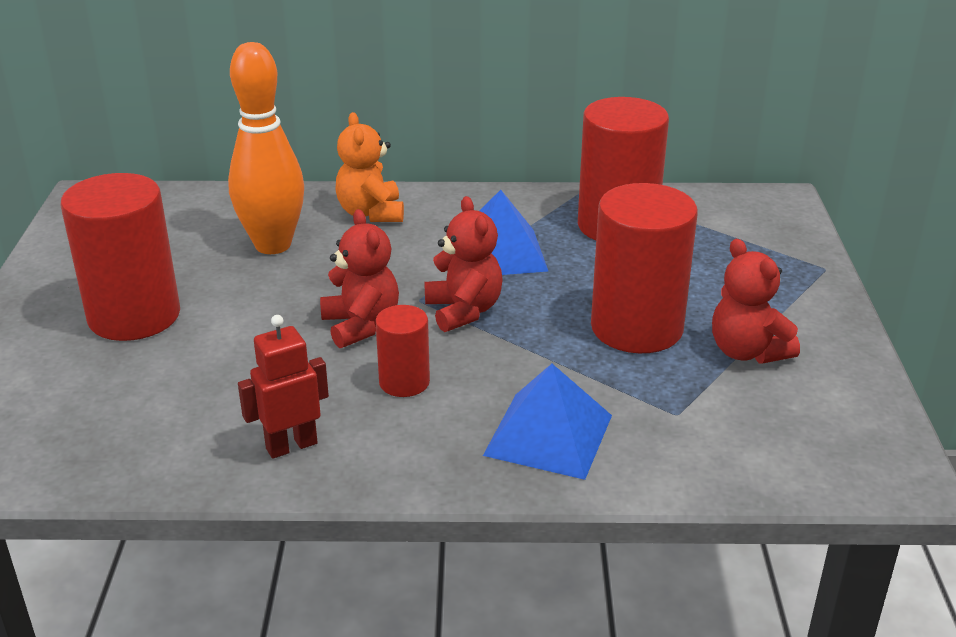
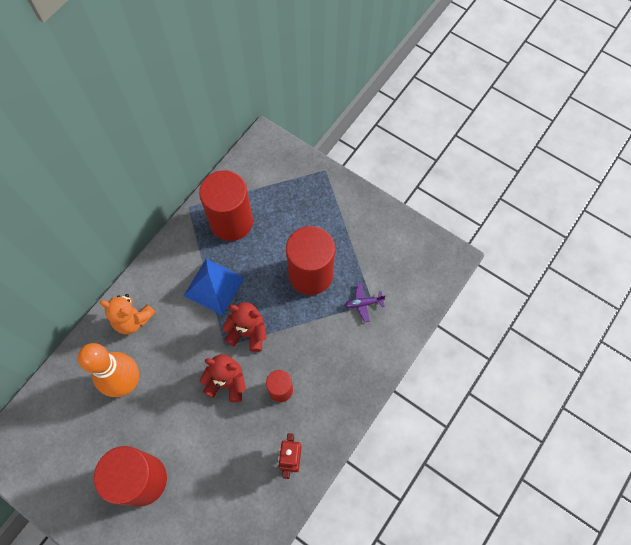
camera: 55 degrees left, 35 degrees up
blue pyramid [483,364,612,480] -> none
red teddy bear [712,239,800,364] -> none
none -> purple plane [345,283,386,322]

